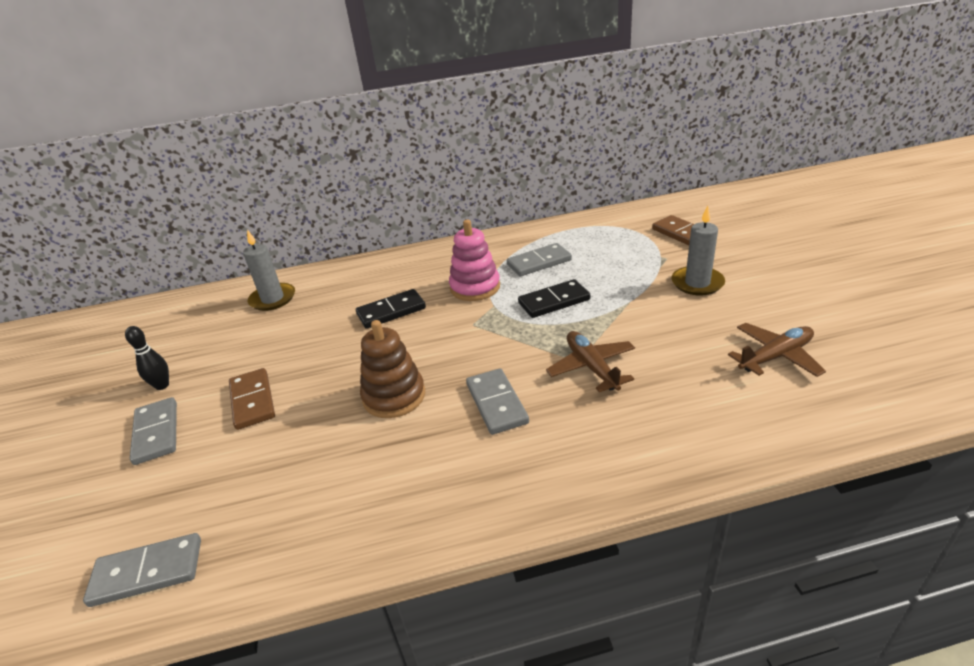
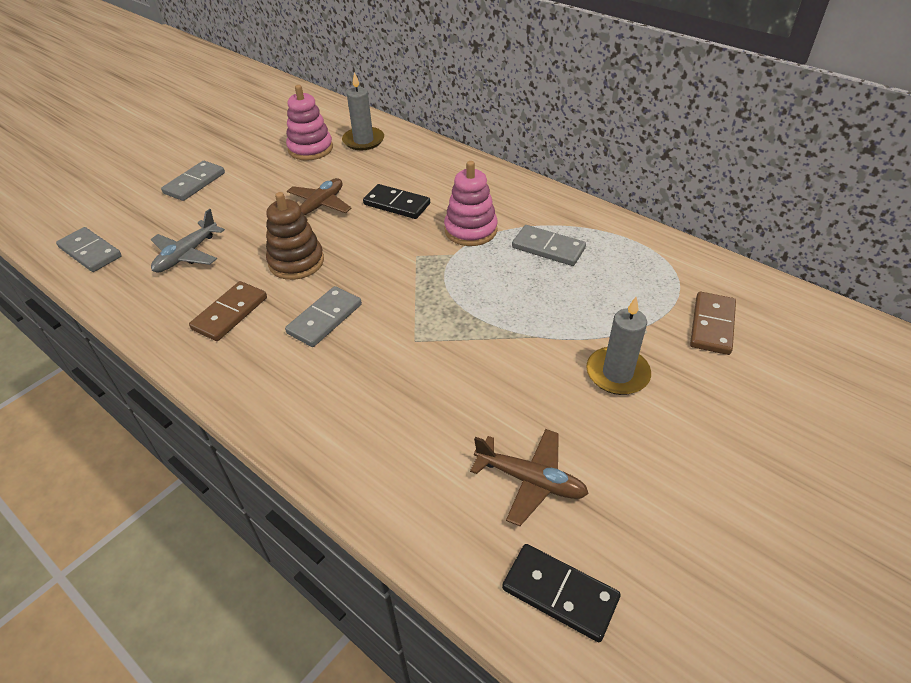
camera: 50 degrees right, 10 degrees up
black bowling pin [125,326,169,390] -> none
brown domino [229,368,275,430] -> brown domino moved to [189,281,267,341]
black domino [518,279,590,318] -> black domino moved to [502,544,621,642]
brown plane [546,331,635,392] -> brown plane moved to [287,178,352,221]
none -> grey plane [151,209,225,273]
none -> pink stacking toy [286,85,333,161]

